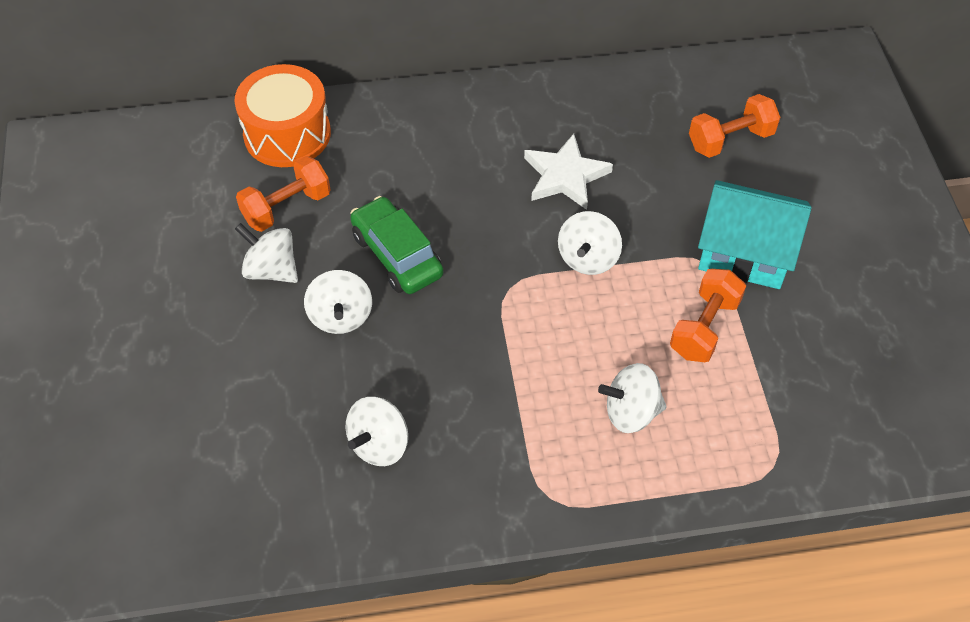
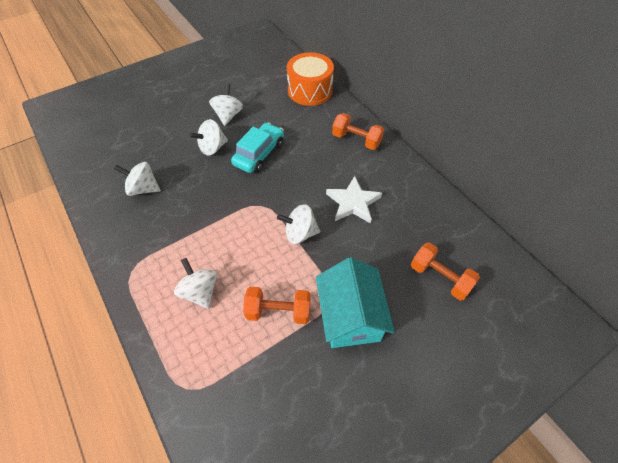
camera: 65 degrees right, 0 degrees up
orange dumbbell [236,156,331,232] -> orange dumbbell moved to [332,113,384,150]
green car [350,196,443,294] -> turquoise car [231,122,284,173]

